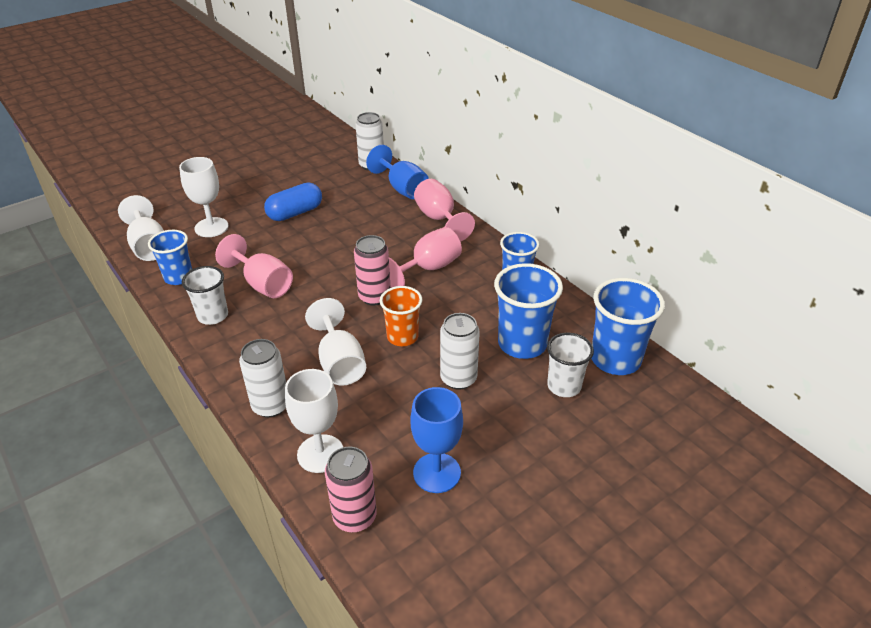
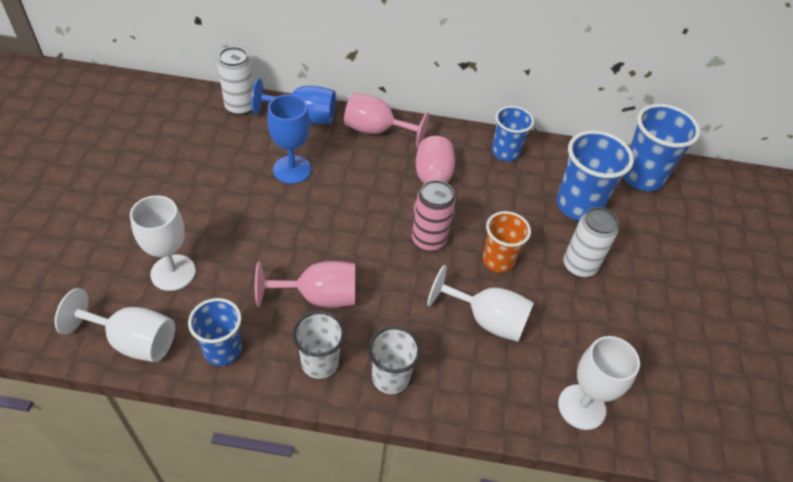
camera: 50 degrees left, 10 degrees up
white can [239,339,286,417] -> none
blue capsule [264,183,322,221] -> none
pink can [325,447,377,532] -> none
blue goblet [410,387,463,493] -> blue goblet moved to [267,95,311,184]
white cup [547,333,594,397] -> white cup moved to [368,326,421,394]

